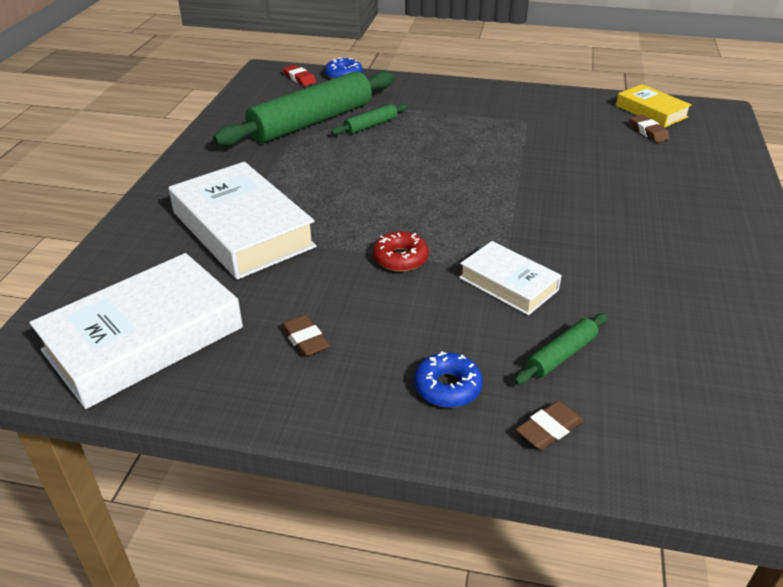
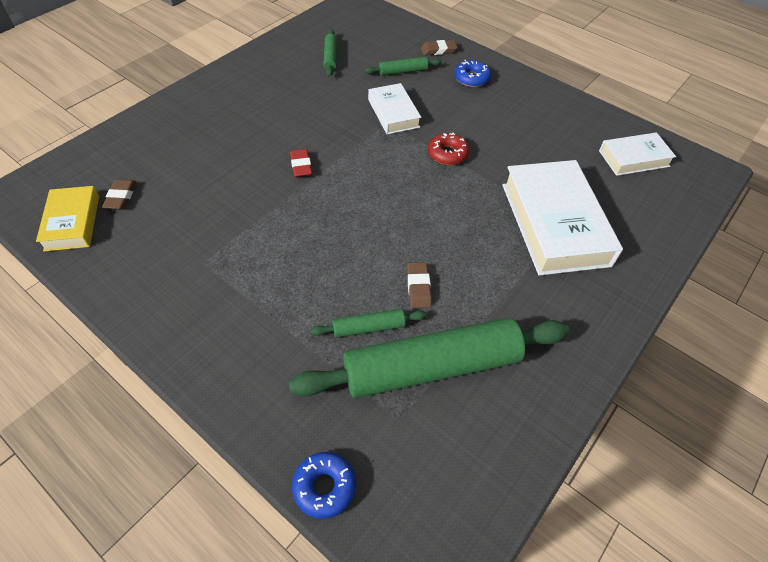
camera: 155 degrees left, 15 degrees up
white book [30,253,243,409] -> white book [599,132,676,176], size x0.55
brown eraser [281,315,330,357] -> brown eraser moved to [407,262,432,308]
red eraser [283,65,316,86] -> red eraser moved to [290,149,312,177]
none -> green rolling pin [323,30,337,77]

